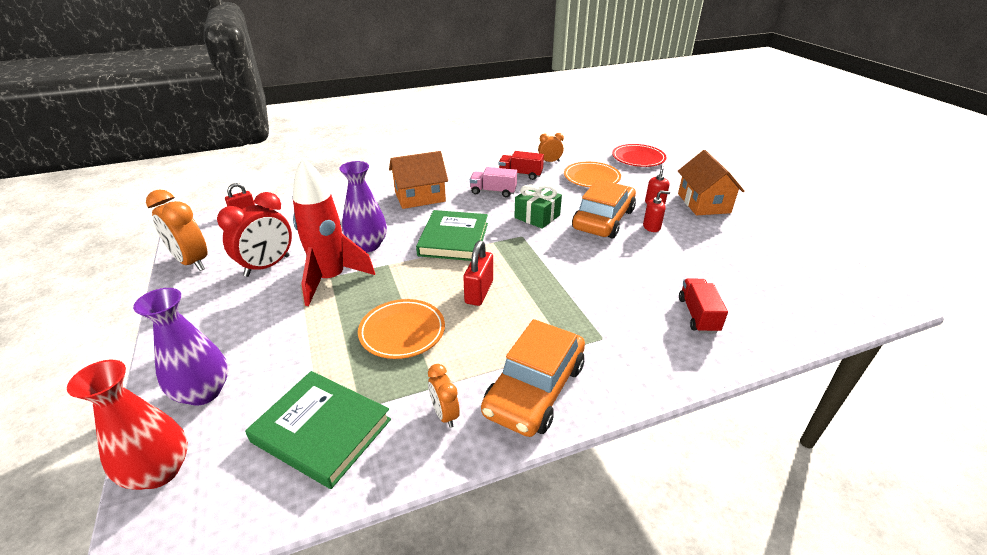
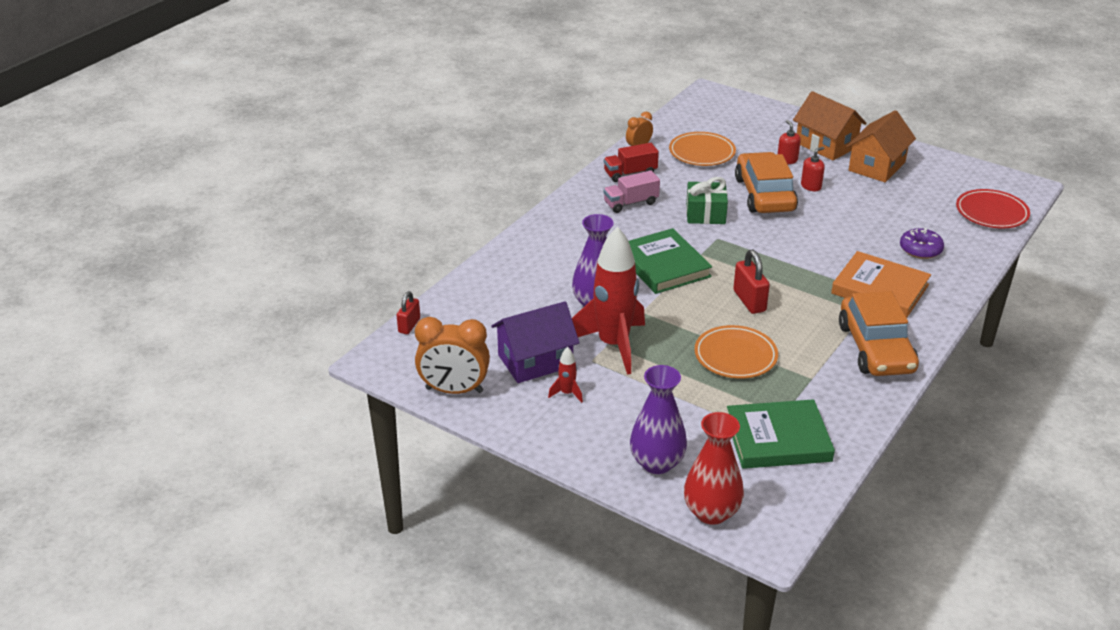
camera: 35 degrees left, 0 degrees up
red clock [217,192,292,277] -> purple house [491,301,579,383]
orange house [389,151,448,209] -> orange house moved to [846,110,916,182]
orange clock [428,364,460,428] -> none
red plate [612,144,667,167] -> red plate moved to [956,189,1030,228]
red truck [679,278,728,333] -> purple donut [900,228,944,259]
none -> red rocket [548,347,583,403]
none -> orange book [831,251,931,318]

